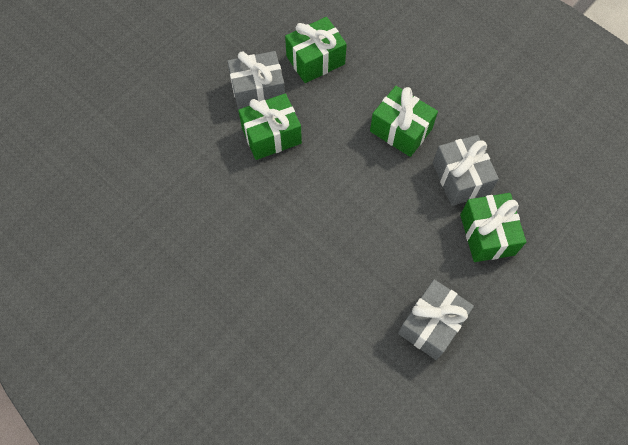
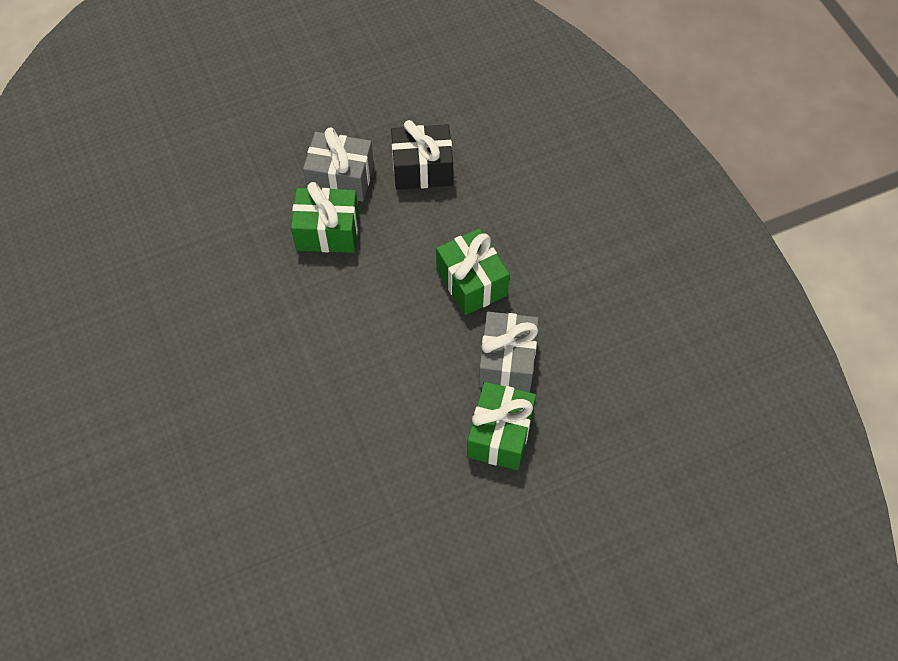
camera: 25 degrees right, 5 degrees down
green gift [285,17,347,83] -> black gift [391,120,453,190]
grey gift [398,279,474,360] -> none

